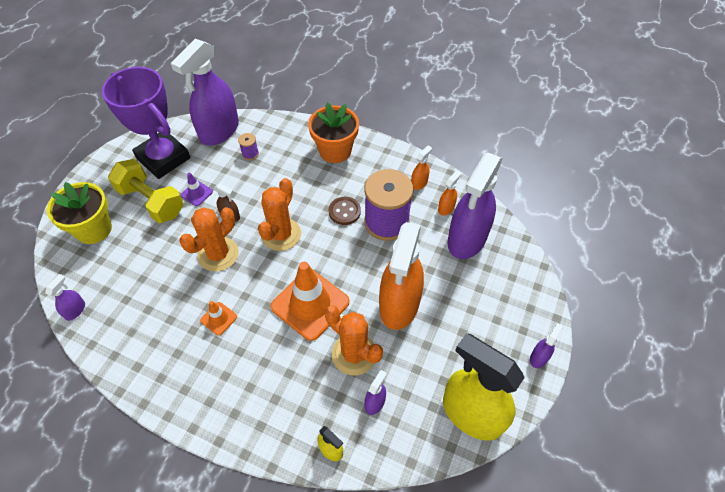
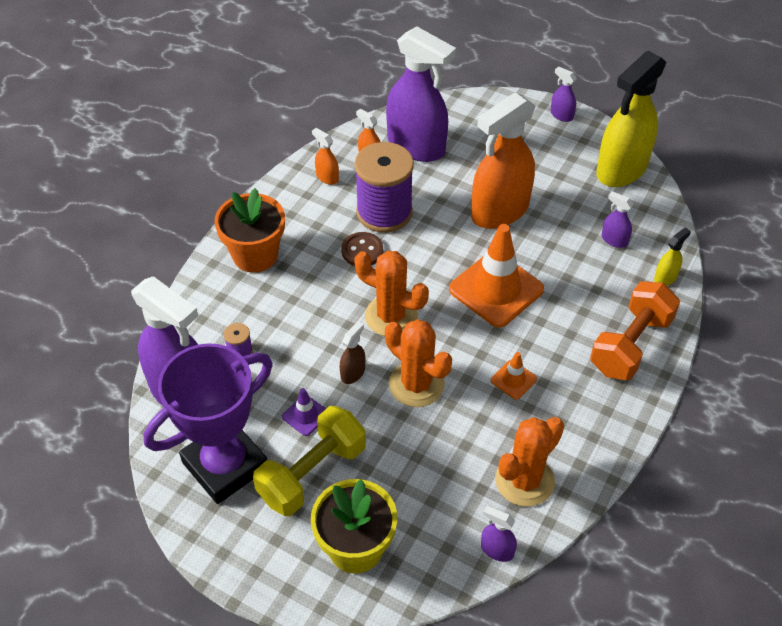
camera: 85 degrees left, 5 degrees down
orange cactus [325,305,383,376] -> orange cactus moved to [495,417,564,507]
orange spray bottle [379,222,424,330] -> orange spray bottle turned 120 degrees clockwise [471,93,536,229]
none -> orange dumbbell [590,281,680,380]

